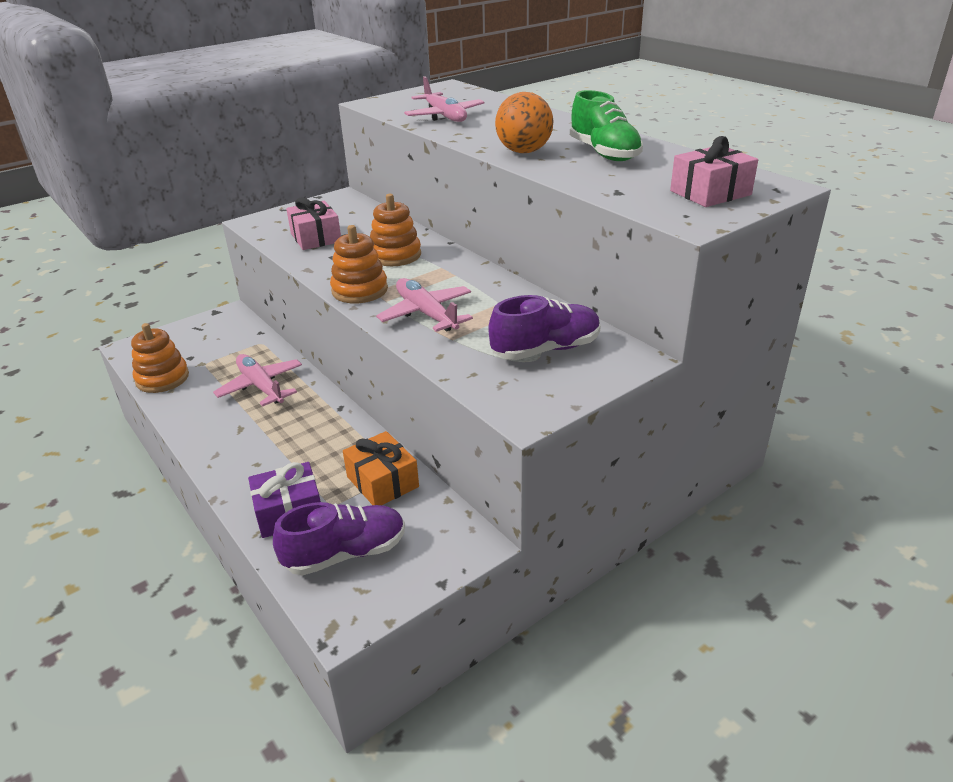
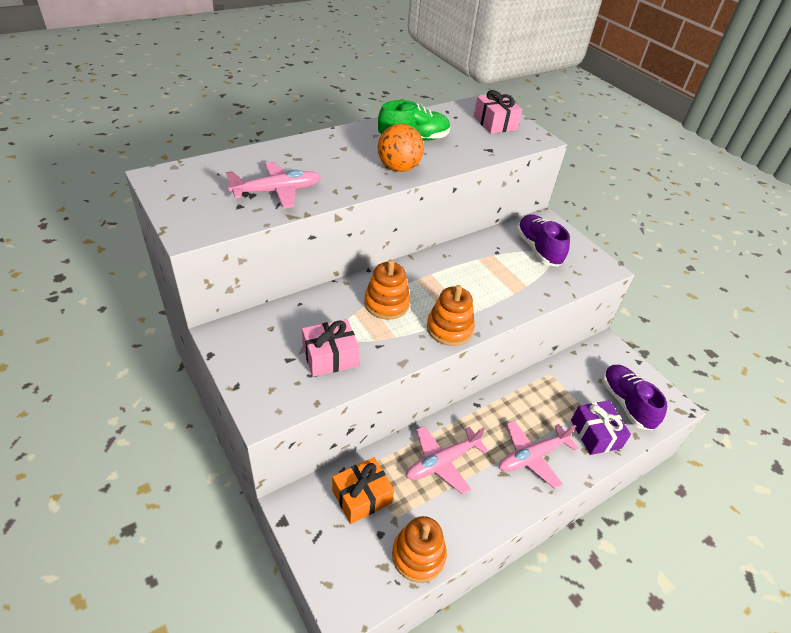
camera: 90 degrees left, 10 degrees up
orange gift [343,431,419,505] -> orange gift moved to [332,457,394,524]
pink plane [376,278,473,332] -> pink plane moved to [499,421,578,489]

